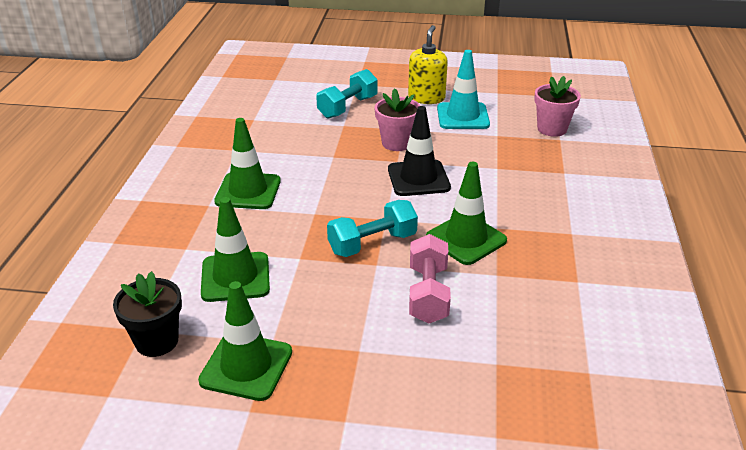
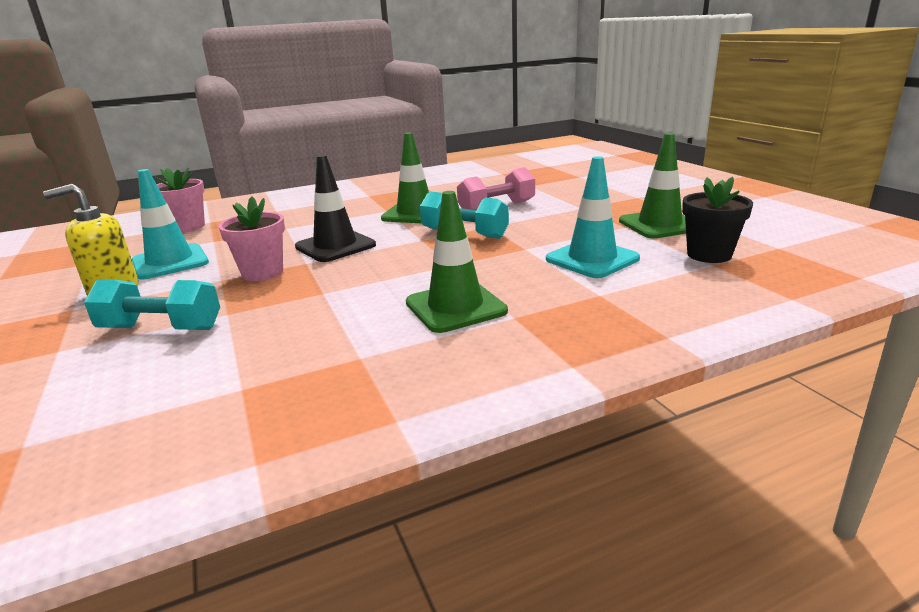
camera: 120 degrees left, 10 degrees down
green traffic cone [201,197,270,302] -> turquoise traffic cone [546,156,640,278]

